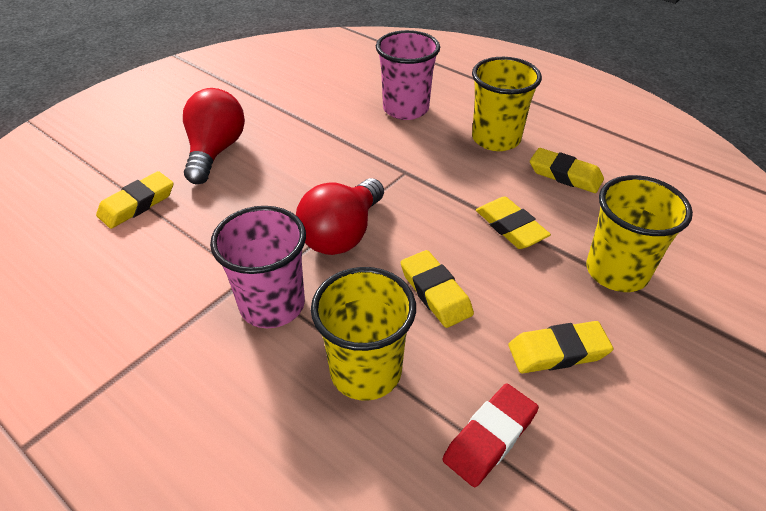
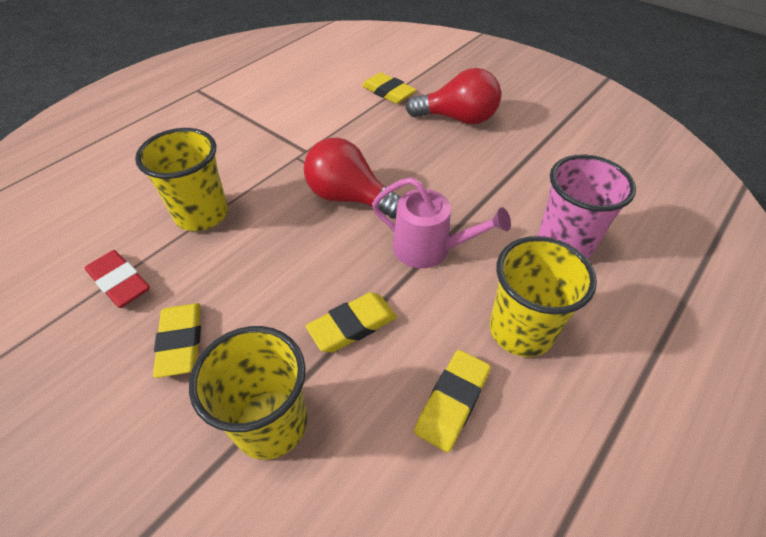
camera: 90 degrees right, 5 degrees up
pink cup [210,206,306,328] -> none
yellow eraser [401,250,474,328] -> none
none -> pink watering can [372,177,511,268]

